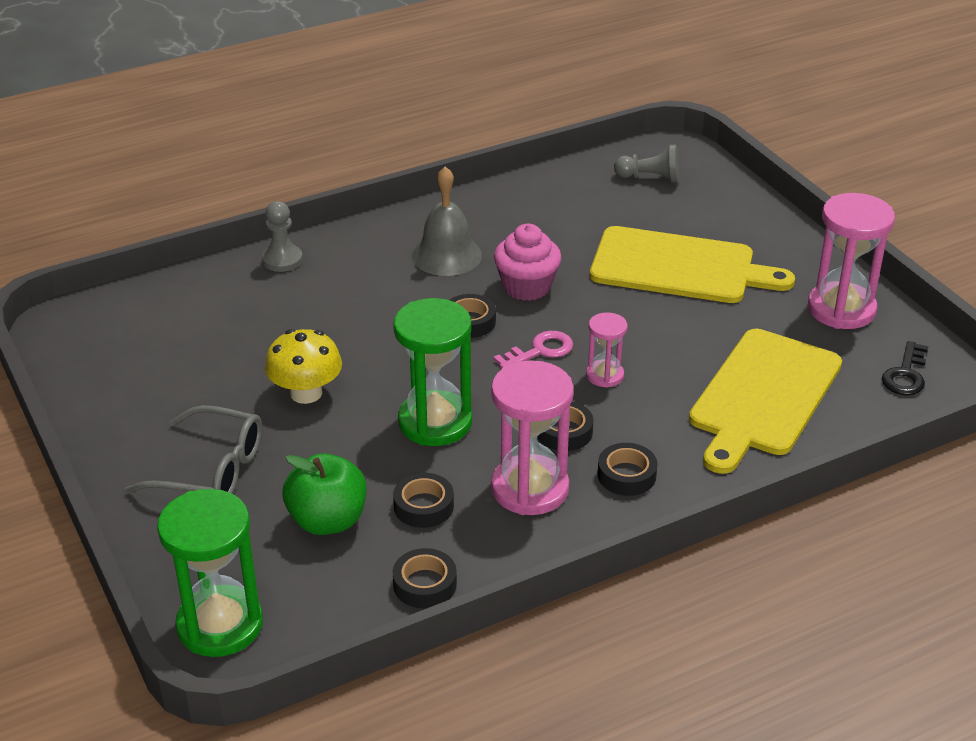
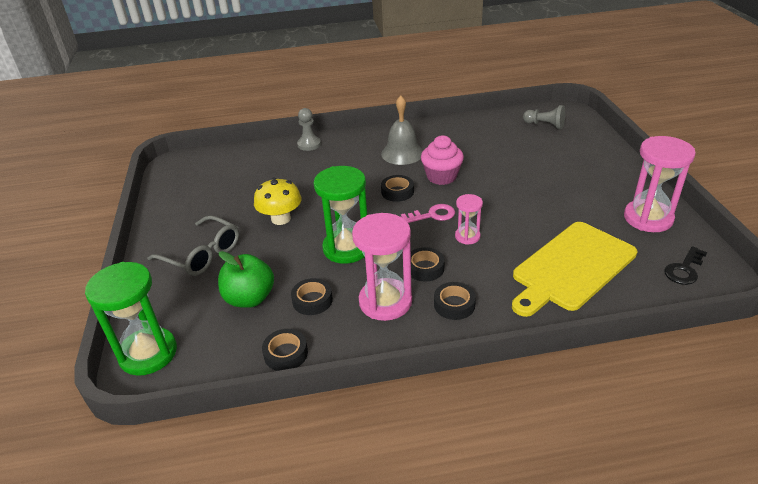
camera: 20 degrees right, 0 degrees up
yellow cutting board [590,226,795,303] -> none

